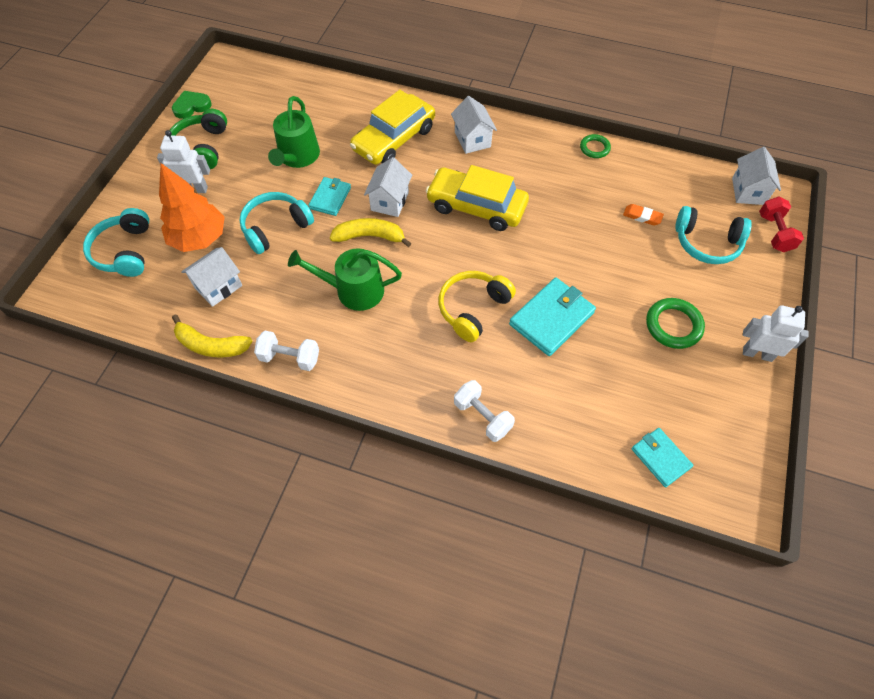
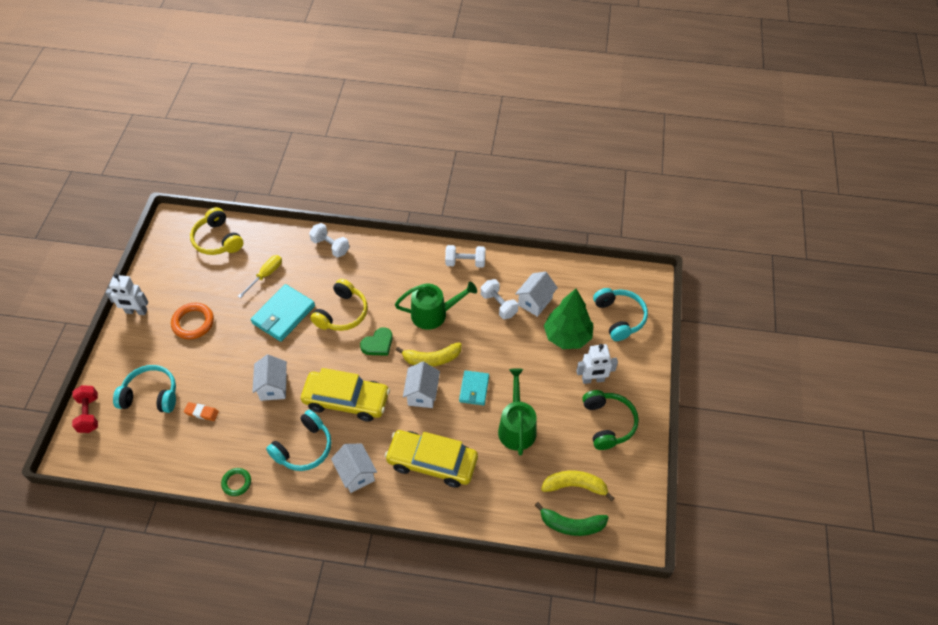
camera: 170 degrees right, 5 degrees down
orange tree [159,163,225,252] -> green tree [544,289,593,349]
green heart [172,91,212,119] -> green heart moved to [360,327,393,356]
yellow banana [172,314,253,357] -> yellow banana moved to [541,471,614,501]
turquoise headphones [239,192,314,254] -> turquoise headphones moved to [266,410,331,471]
yellow car [350,90,435,165] -> yellow car turned 105 degrees counterclockwise [385,430,478,488]
turquoise wallet [631,428,693,487] -> yellow headphones [190,207,243,255]
green ring [646,298,705,349] -> orange ring [171,303,214,339]
white house [732,147,781,205] -> white house moved to [252,355,287,401]
none -> yellow screwdriver [238,255,282,298]
none -> white dumbbell [481,279,518,319]
none -> green banana [535,502,609,536]

